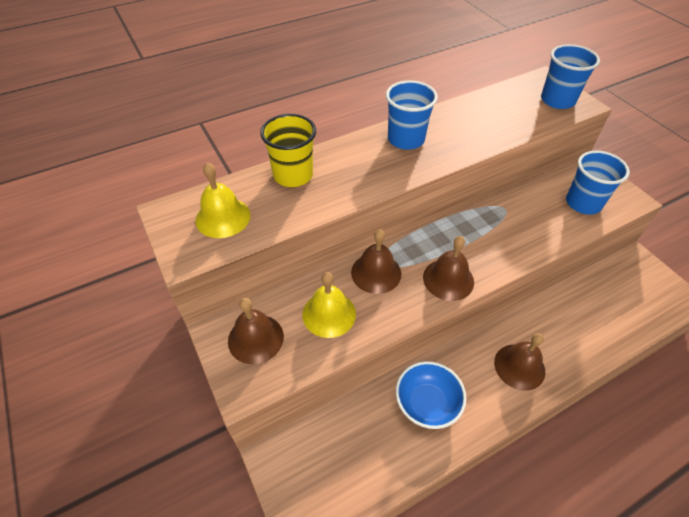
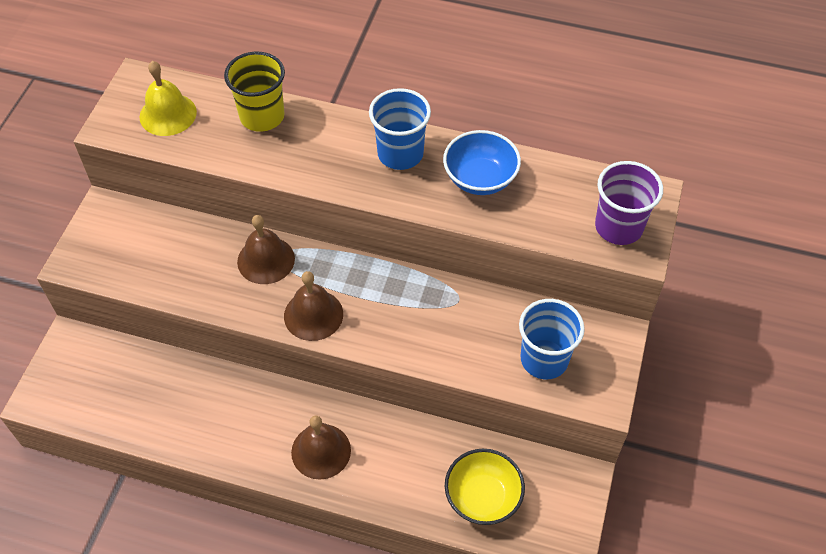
camera: 45 degrees right, 5 degrees up
brown bell [228,298,284,364] -> none
yellow bell [302,272,356,338] -> none
blue bowl [396,361,466,429] -> blue bowl moved to [443,130,521,195]
blue cup [541,44,600,109] -> purple cup [595,161,663,245]
none -> yellow bowl [445,449,525,525]

